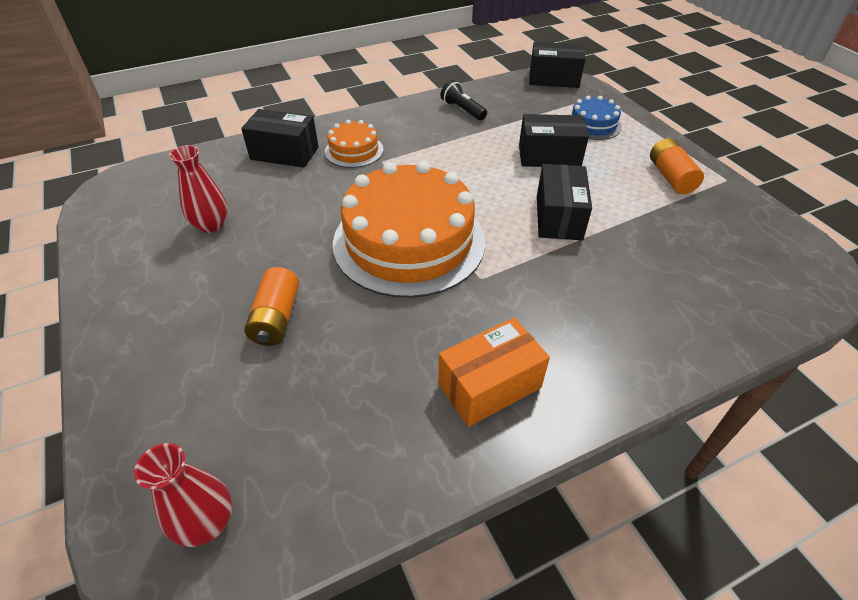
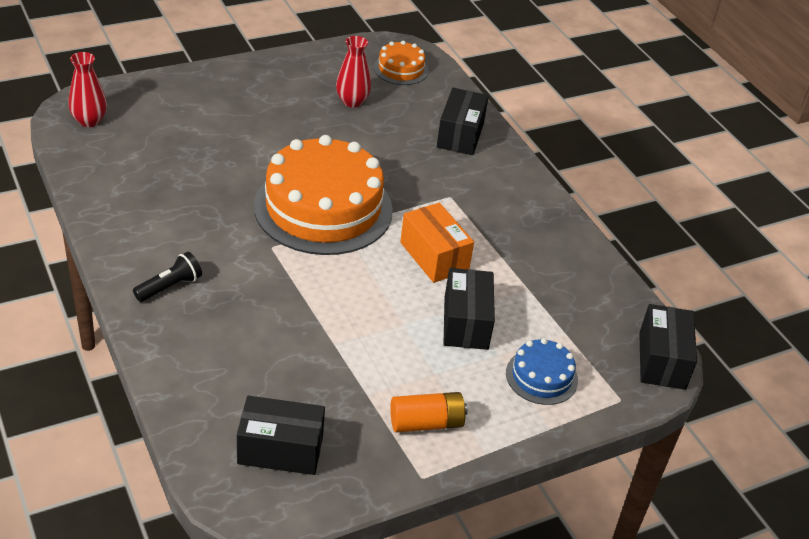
camera: 85 degrees right, 5 degrees down
orange battery [244,267,299,346] -> none
orange cake [325,120,383,168] -> orange cake moved to [374,40,428,85]
orange box [438,318,550,427] -> orange box moved to [400,203,474,283]
black flashlight [441,80,487,120] -> black flashlight moved to [133,252,202,302]
black box [537,164,592,240] -> black box moved to [237,396,325,475]

